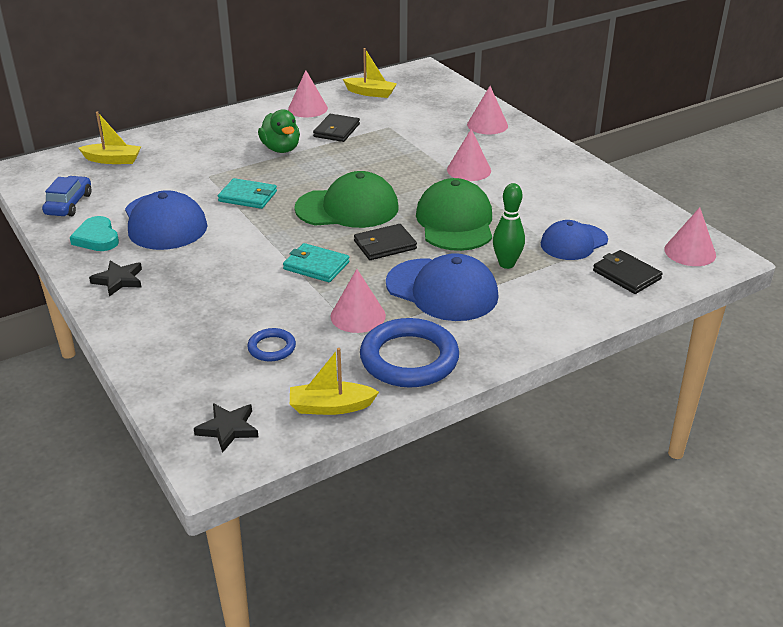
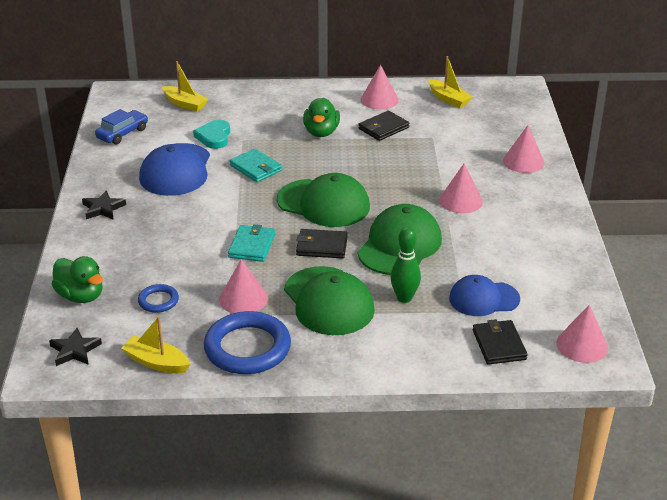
camera: 30 degrees right, 0 degrees up
turquoise heart [70,216,119,251] -> turquoise heart moved to [193,120,230,149]
turquoise wallet [283,243,349,282] -> turquoise wallet turned 45 degrees clockwise [228,224,275,262]
blue cap [386,253,499,321] -> green cap [284,266,375,335]
none -> green duck [52,256,103,303]

